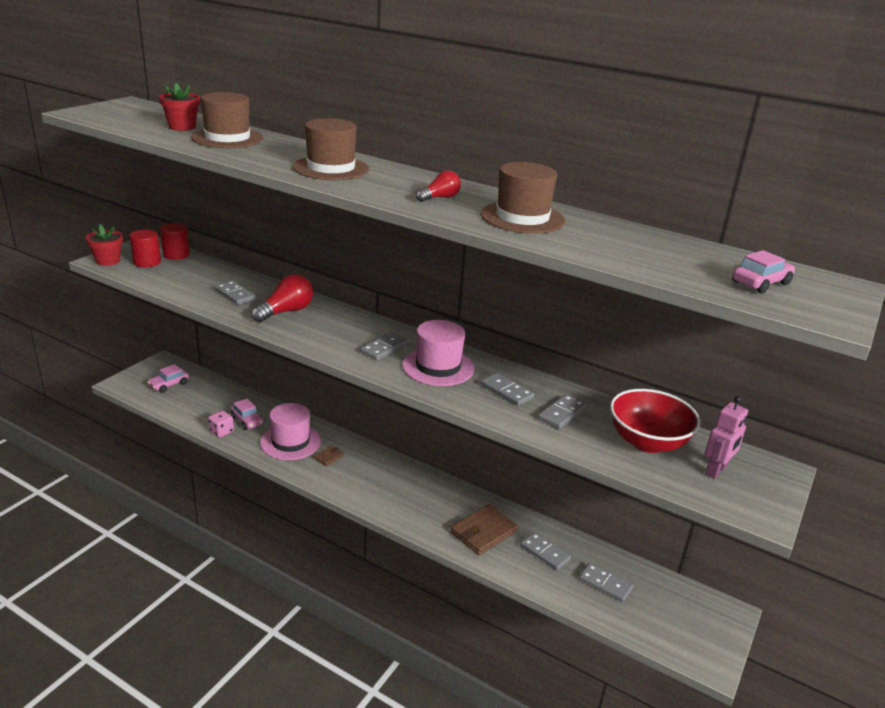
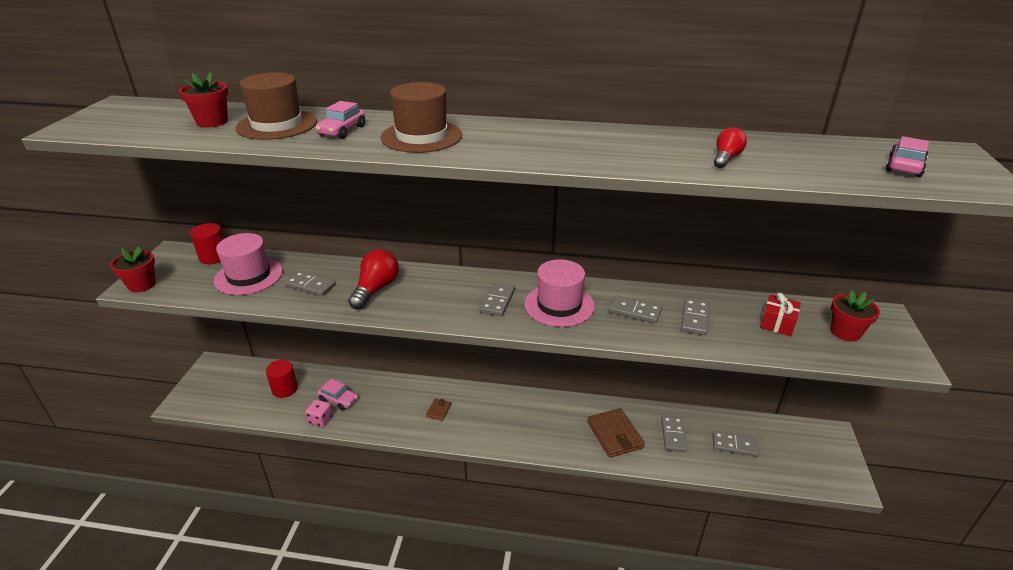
camera: 20 degrees left, 5 degrees up
red cylinder [130,230,161,268] -> red cylinder moved to [266,360,298,398]
pink car [148,364,189,393] -> pink car moved to [316,101,365,139]
pink hat [260,403,321,460] -> pink hat moved to [214,233,283,295]
red light bulb [416,171,461,202] -> red light bulb moved to [714,127,747,168]
brown wallet [450,504,518,555] -> brown wallet turned 45 degrees counterclockwise [587,408,645,458]
brown hat [480,162,565,234] -> none
grey domino [520,532,571,570] -> grey domino turned 75 degrees clockwise [661,416,687,452]
red bowl [610,389,700,453] -> red gift [760,293,801,336]
pink robot [705,396,748,479] -> red flower pot [831,290,880,342]

